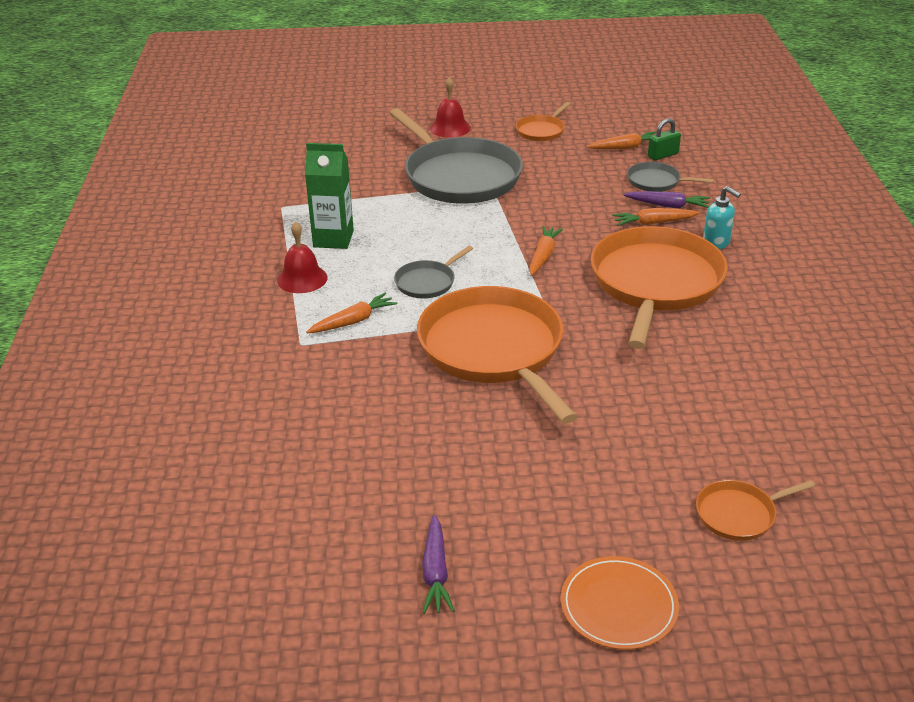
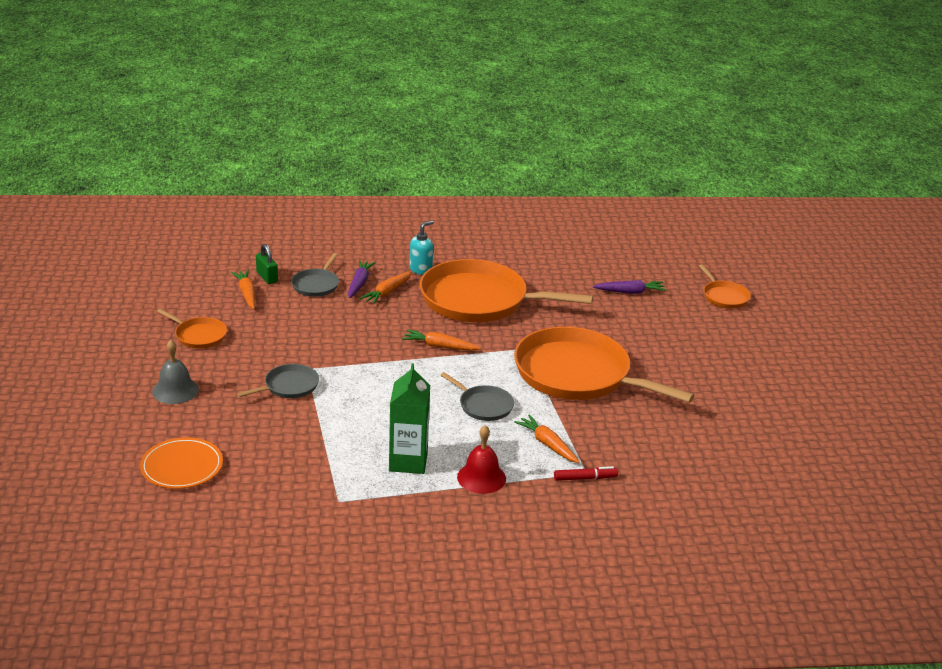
camera: 95 degrees left, 5 degrees down
grey pan [390,108,523,204] -> grey pan [237,364,319,398], size x0.45
orange pan [417,286,578,424] -> orange pan turned 60 degrees clockwise [514,327,695,403]
purple carrot [422,514,455,614] -> purple carrot moved to [593,280,666,294]
red bell [430,77,471,138] -> grey bell [152,340,199,404]
orange plate [561,556,679,650] -> orange plate moved to [140,437,223,489]
orange carrot [612,208,700,226] -> orange carrot turned 45 degrees clockwise [360,271,412,304]
none -> red marker [554,466,618,481]

